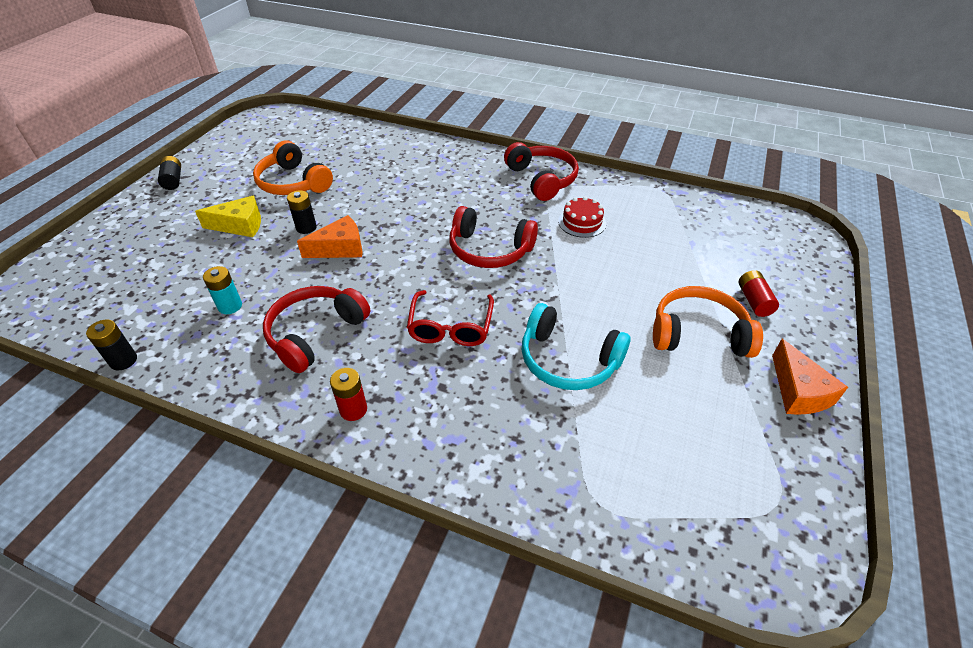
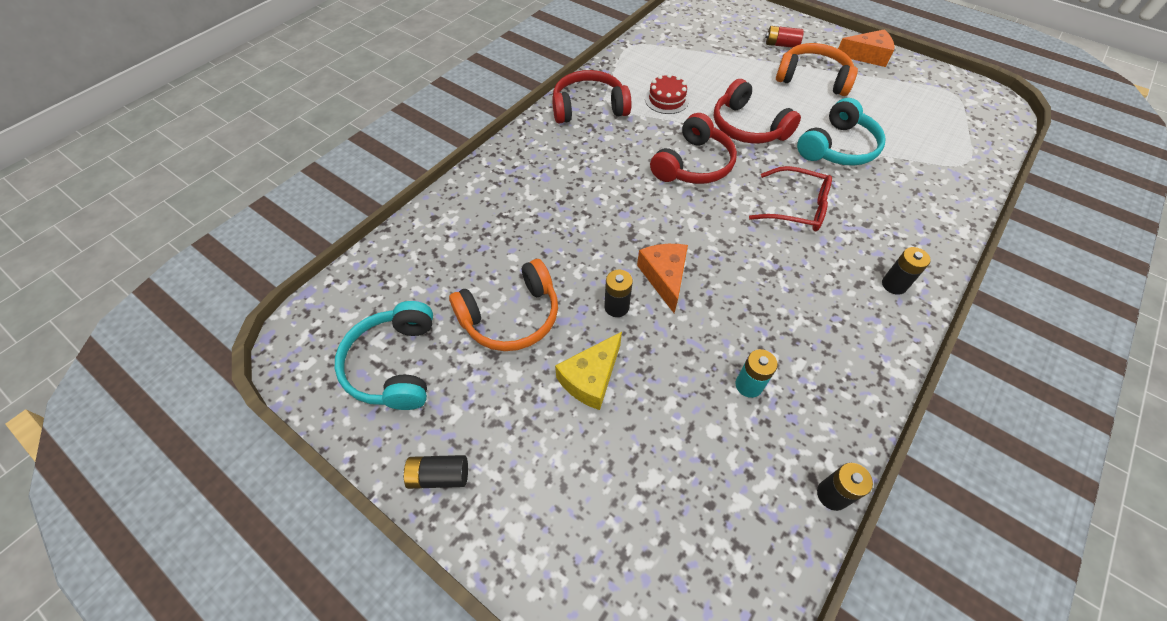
camera: 75 degrees left, 10 degrees up
yellow cheese [195,196,261,237] -> yellow cheese turned 150 degrees counterclockwise [555,332,622,410]
red headphones [263,286,370,373] -> red headphones moved to [714,79,801,144]
red battery [330,368,367,421] -> black battery [882,247,931,295]
orange headphones [653,286,763,358] -> orange headphones turned 90 degrees clockwise [776,43,858,96]
none -> turquoise headphones [335,301,433,410]

